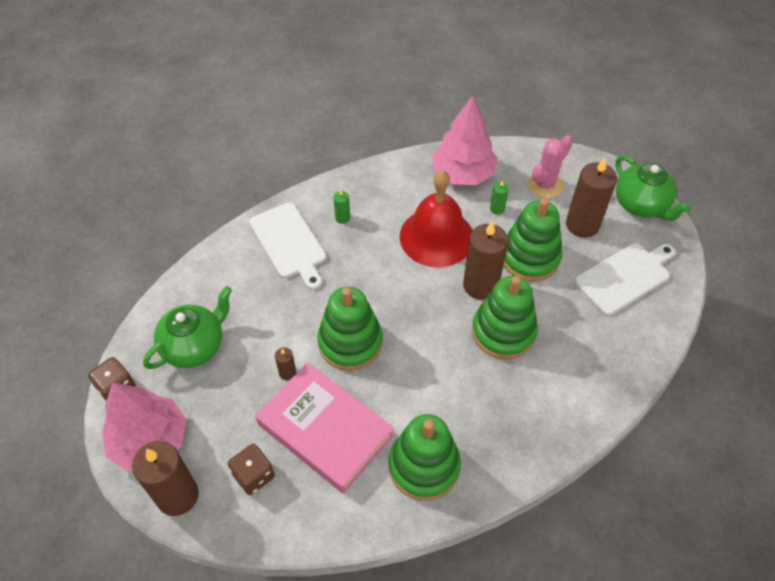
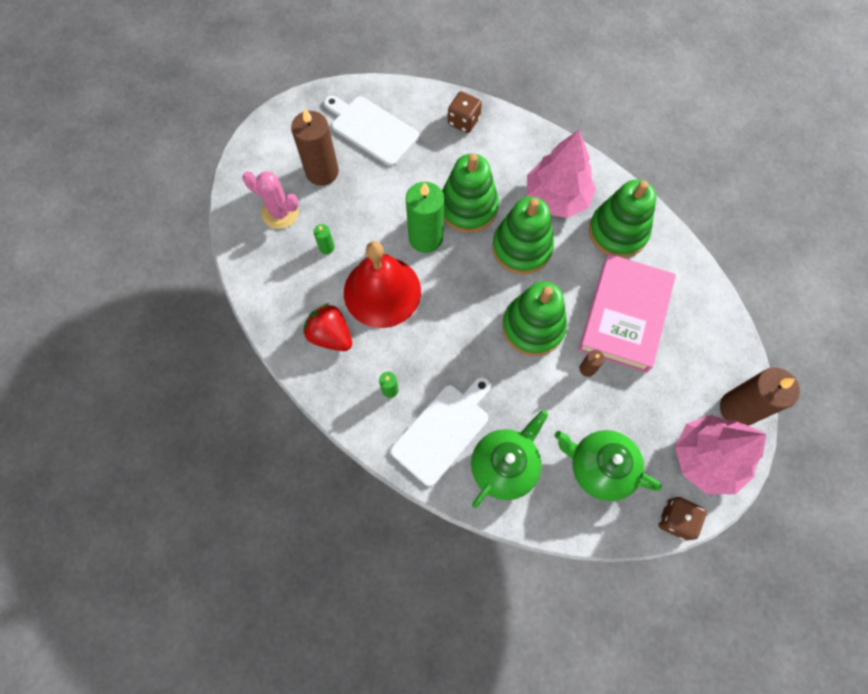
camera: 110 degrees left, 15 degrees up
brown dice [228,444,275,495] -> brown dice moved to [448,91,482,133]
pink tree [432,96,497,185] -> pink tree moved to [527,129,596,218]
brown candle [463,221,508,300] -> green candle [406,182,444,253]
green stacking toy [503,198,562,282] -> green stacking toy moved to [492,197,554,274]
green teapot [615,155,691,221] -> green teapot moved to [471,410,548,508]
none -> red strawberry [303,303,352,351]

